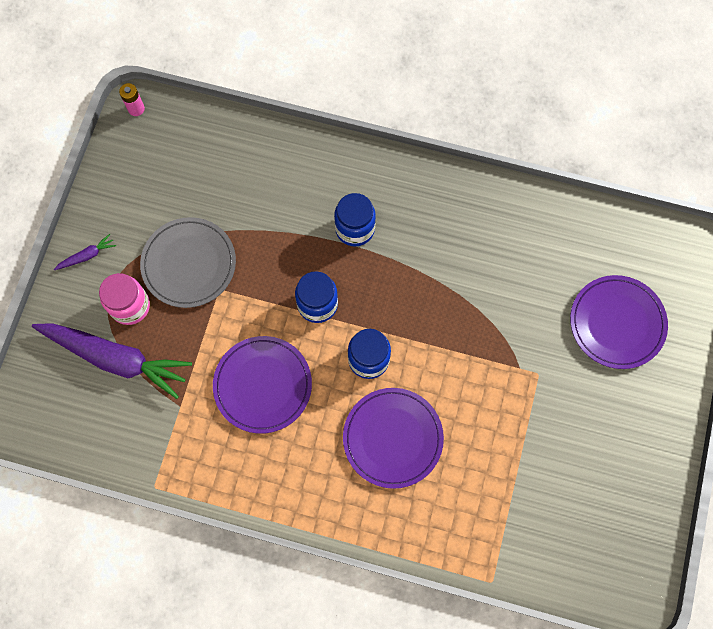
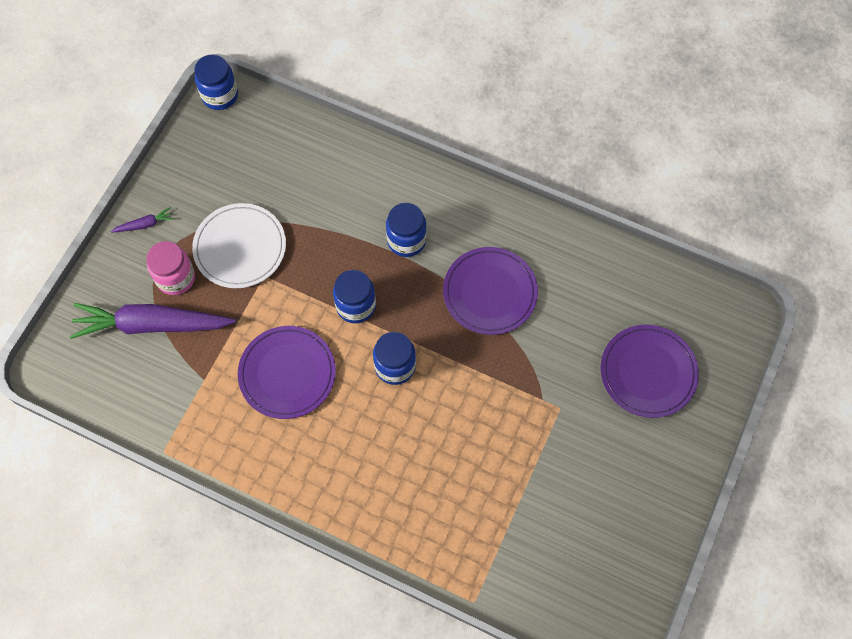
camera: 10 degrees right, 5 degrees down
purple carrot [32,323,192,399] -> purple carrot turned 150 degrees clockwise [70,303,236,339]
pink battery [119,83,145,116] -> blue jar [194,55,238,110]
grey plate [140,217,236,308] -> white plate [192,203,286,288]
purple plate [343,388,444,489] -> purple plate moved to [443,247,538,335]

